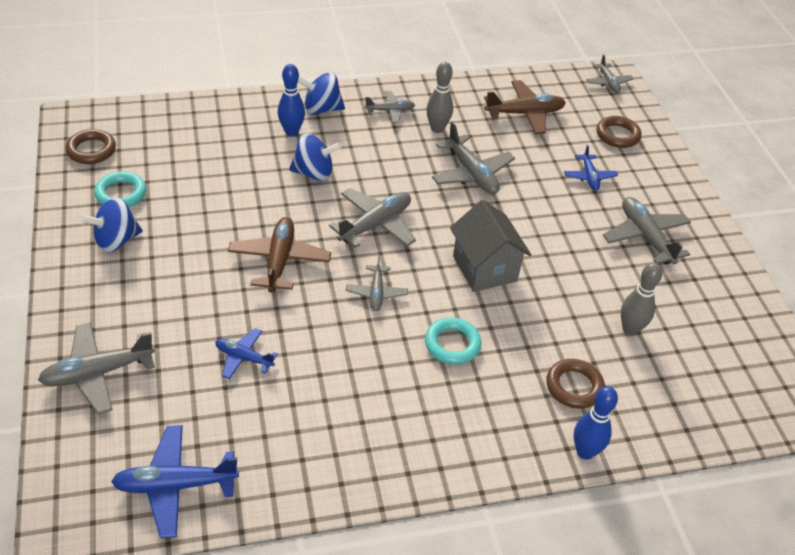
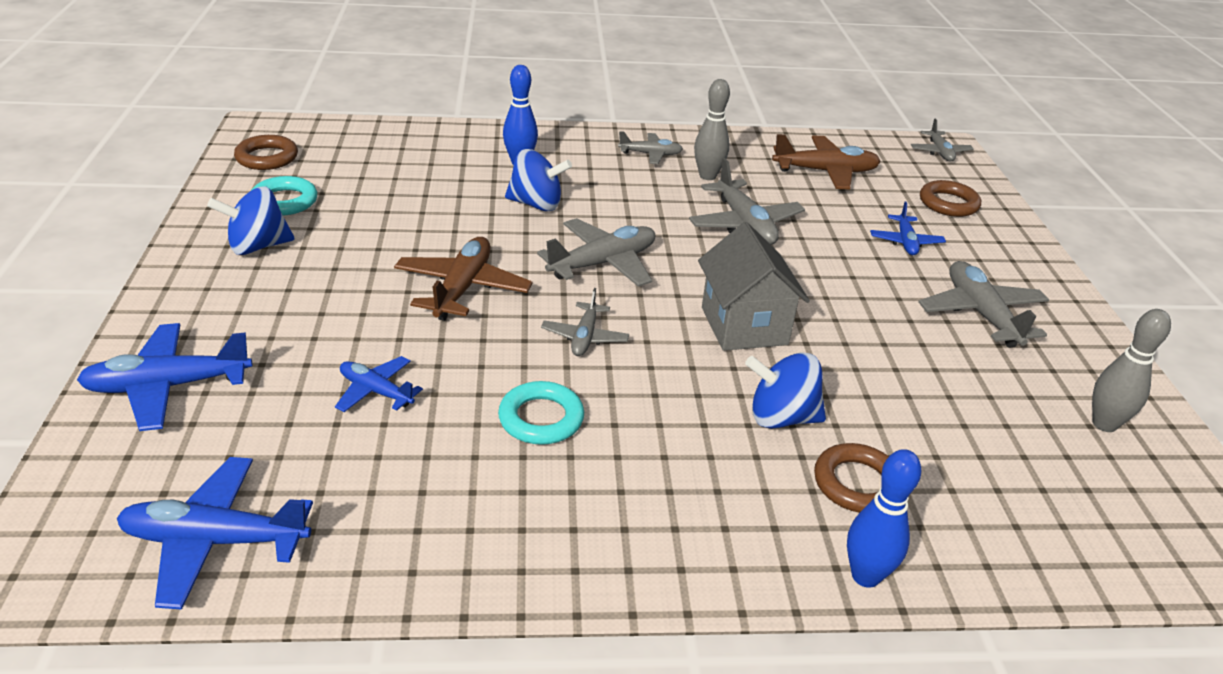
camera: 10 degrees right, 10 degrees down
grey plane [38,322,155,414] -> blue plane [77,323,252,431]
blue spinning top [298,72,345,115] -> blue spinning top moved to [745,352,826,429]
turquoise ring [425,318,481,365] -> turquoise ring moved to [498,381,584,445]
grey bowling pin [621,263,662,336] -> grey bowling pin moved to [1092,309,1171,432]

